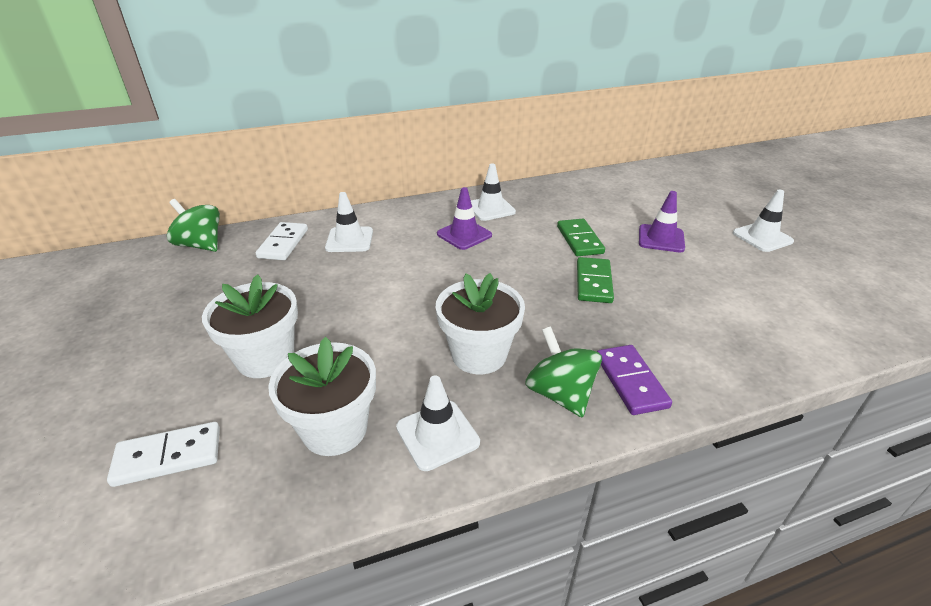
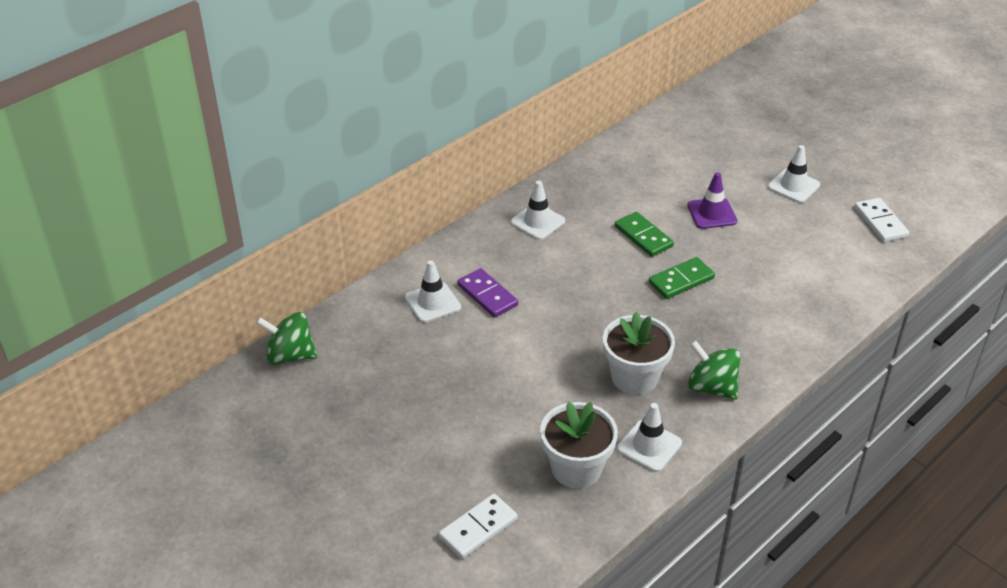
camera: 25 degrees left, 5 degrees up
white flower pot [202,274,298,378] -> none
white domino [256,222,308,260] -> white domino moved to [854,198,909,242]
purple traffic cone [437,187,492,250] -> none
green domino [577,257,614,303] -> green domino turned 75 degrees clockwise [649,257,715,299]
purple domino [597,345,672,415] -> purple domino moved to [458,268,518,318]

